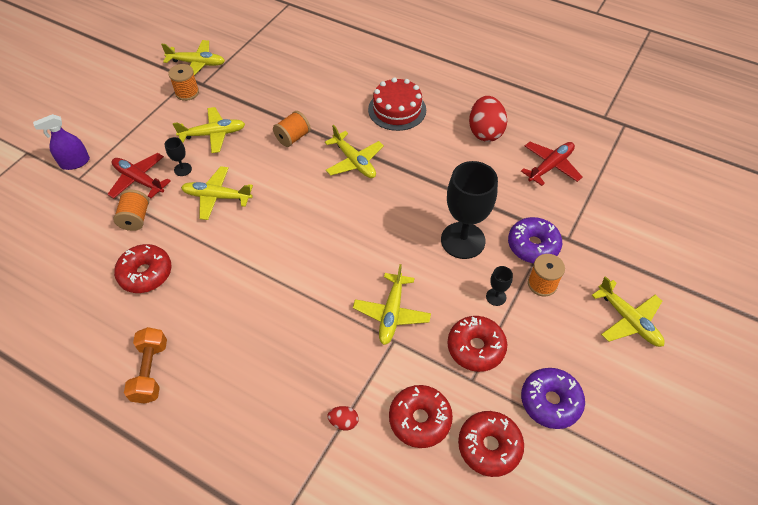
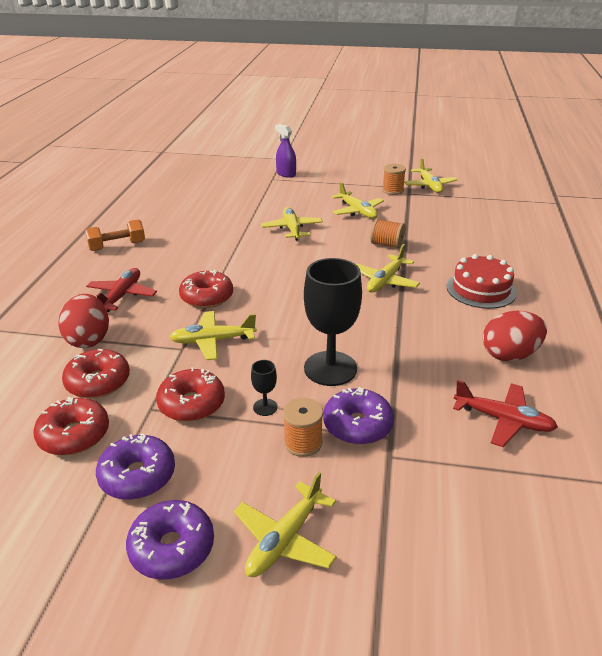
camera: 70 degrees right, 20 degrees down
red plane [108,153,171,199] -> red plane moved to [86,268,157,312]
orange spool [113,190,149,231] -> none
red donut [114,244,171,293] -> red donut moved to [179,270,233,308]
black goblet [165,137,192,176] -> none
red egg [328,406,359,431] -> red egg [58,294,109,348], size x2.16
none -> purple donut [126,500,214,580]

